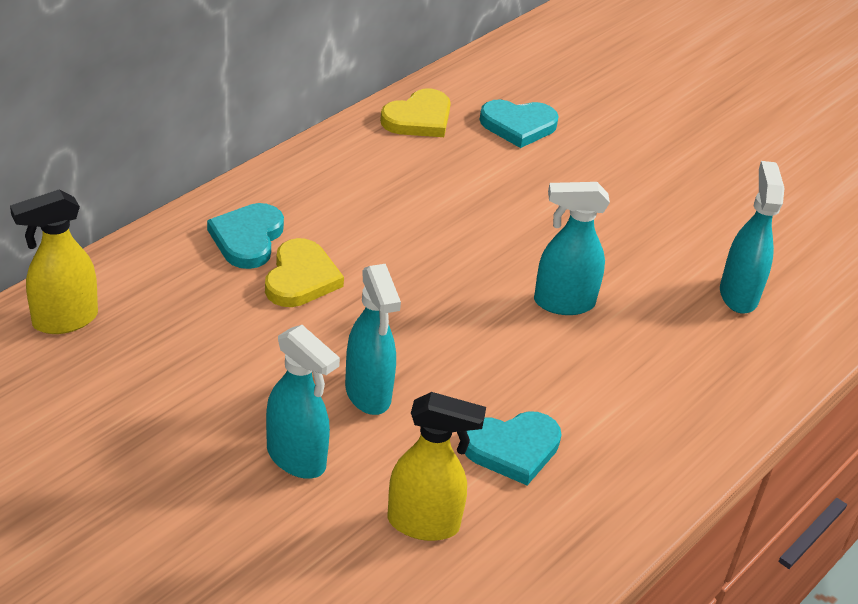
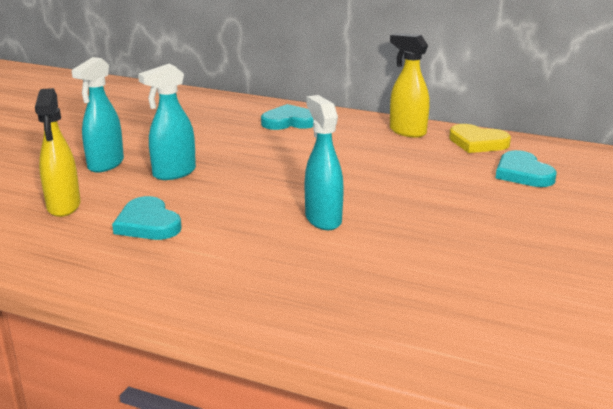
camera: 75 degrees right, 15 degrees down
yellow spray bottle [10,189,98,334] -> yellow spray bottle moved to [390,33,430,138]
yellow heart [265,238,344,307] -> none
turquoise spray bottle [720,161,784,313] -> none

